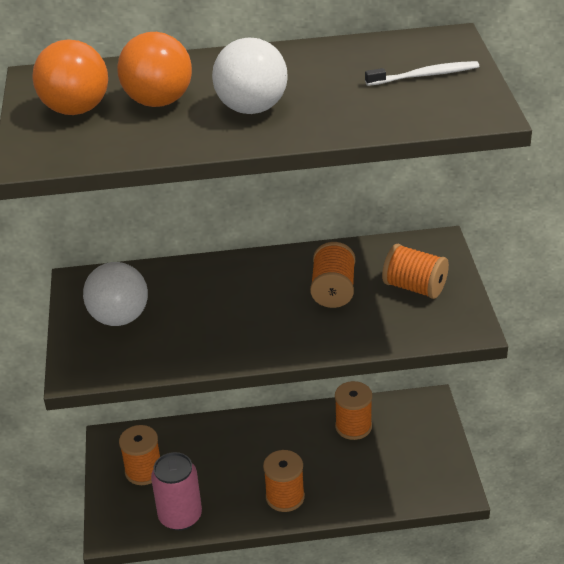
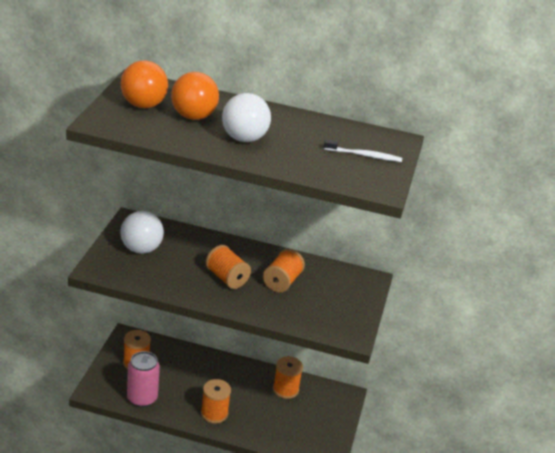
camera: 15 degrees right, 5 degrees down
orange spool [382,244,449,299] -> orange spool moved to [206,245,251,289]

